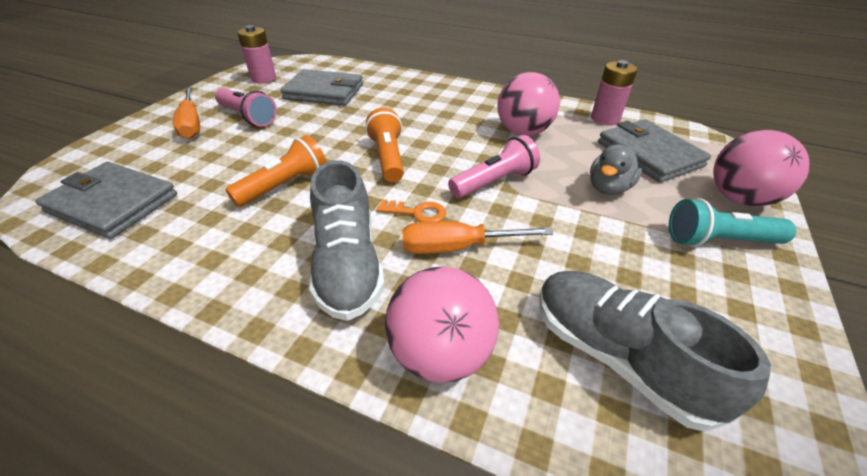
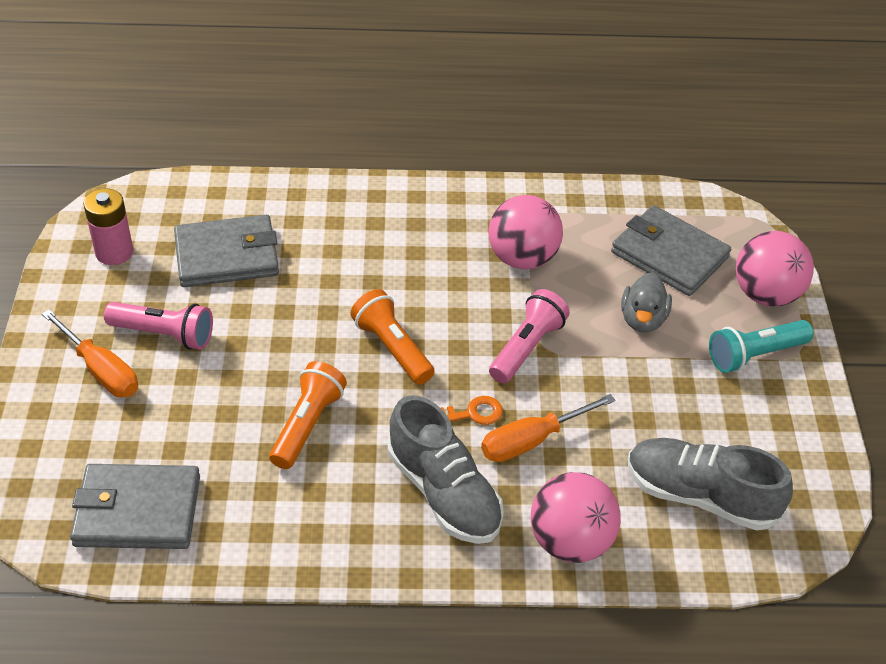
camera: 25 degrees left, 5 degrees up
pink battery [591,60,638,126] -> none

